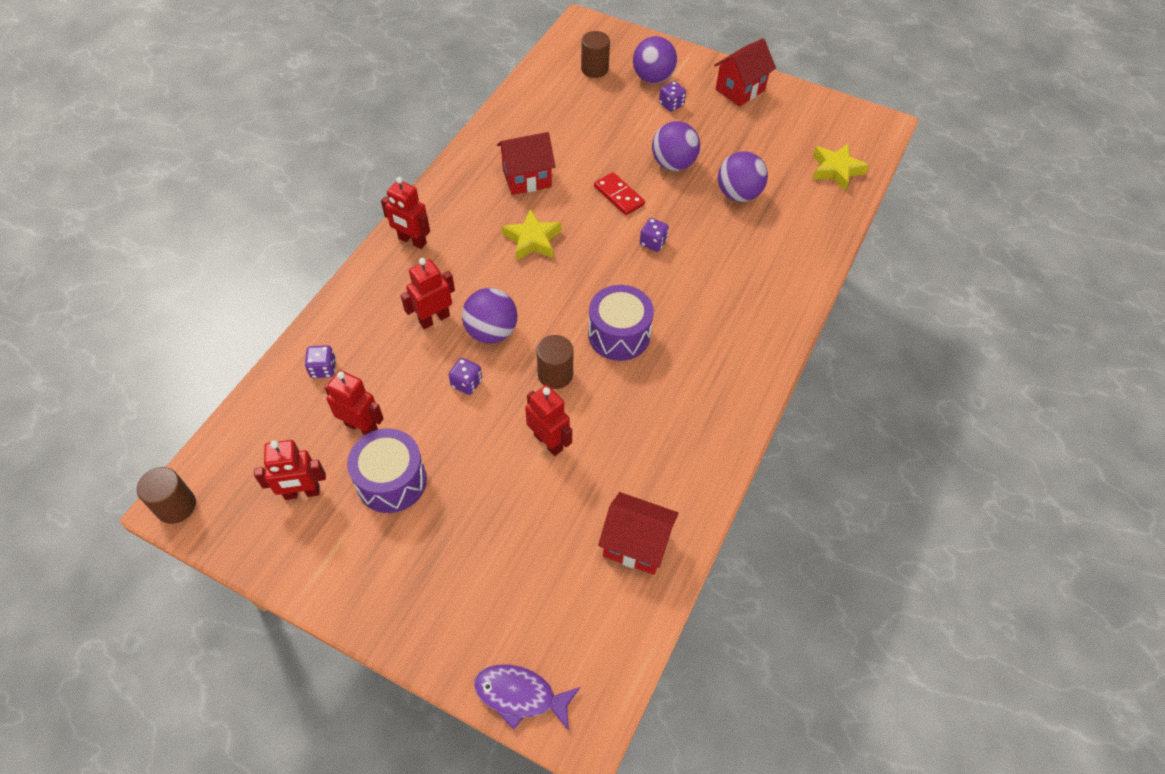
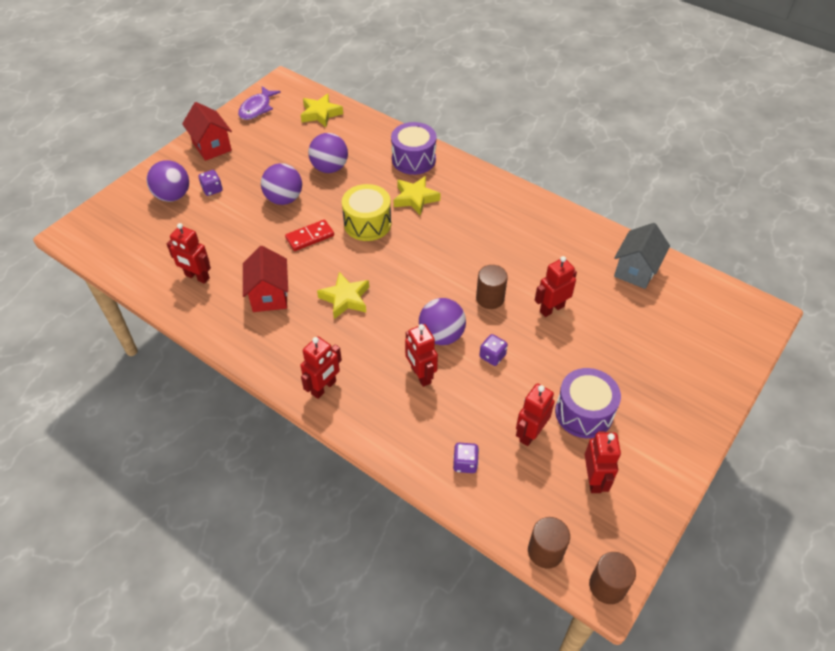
camera: 80 degrees left, 5 degrees down
purple fish [474,664,580,731] -> purple fish moved to [238,86,281,120]
brown cylinder [581,31,610,78] -> brown cylinder moved to [528,517,570,569]
purple drum [588,285,654,361] -> purple drum moved to [391,122,436,175]
red house [598,492,679,575] -> grey house [614,223,670,289]
purple dice [640,218,669,252] -> yellow drum [342,184,391,241]
none -> red robot [167,223,211,284]
none -> yellow star [394,176,441,216]

